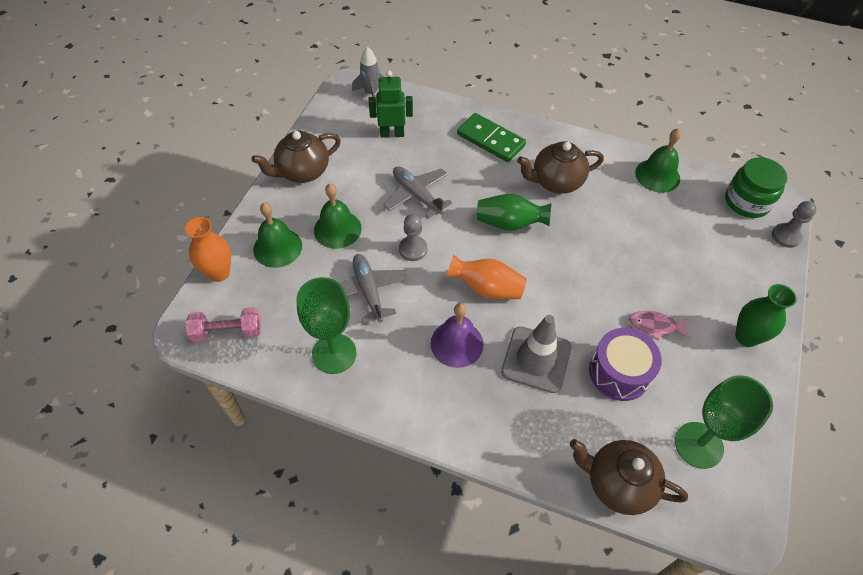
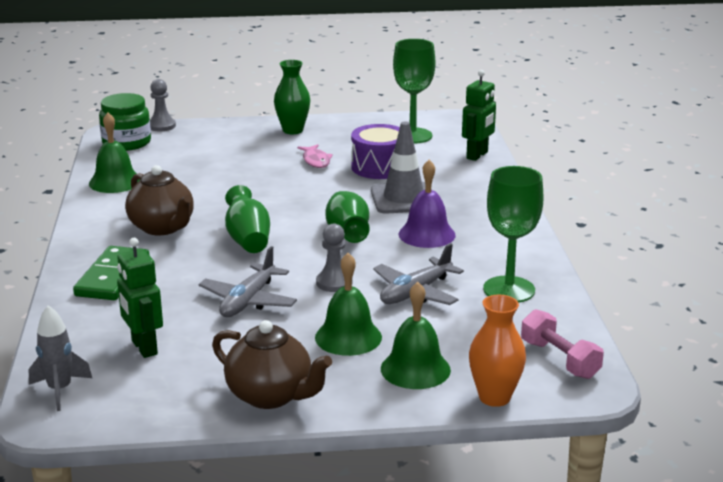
camera: 115 degrees left, 30 degrees down
orange vase [446,254,527,299] -> green vase [325,191,370,243]
brown teapot [570,439,688,515] -> green robot [462,70,496,161]

